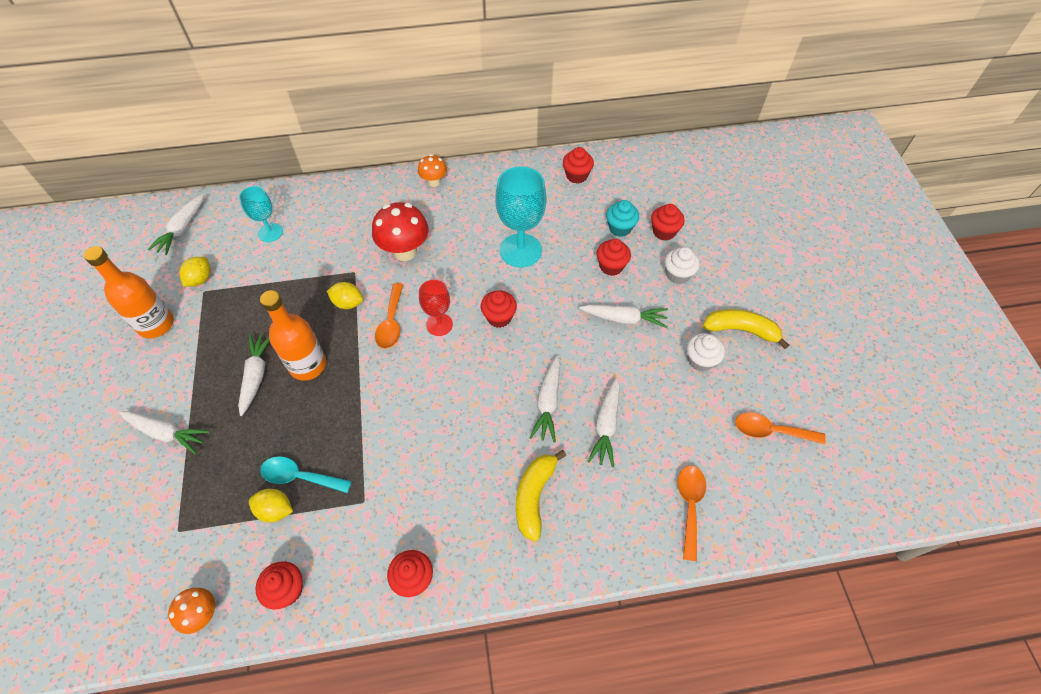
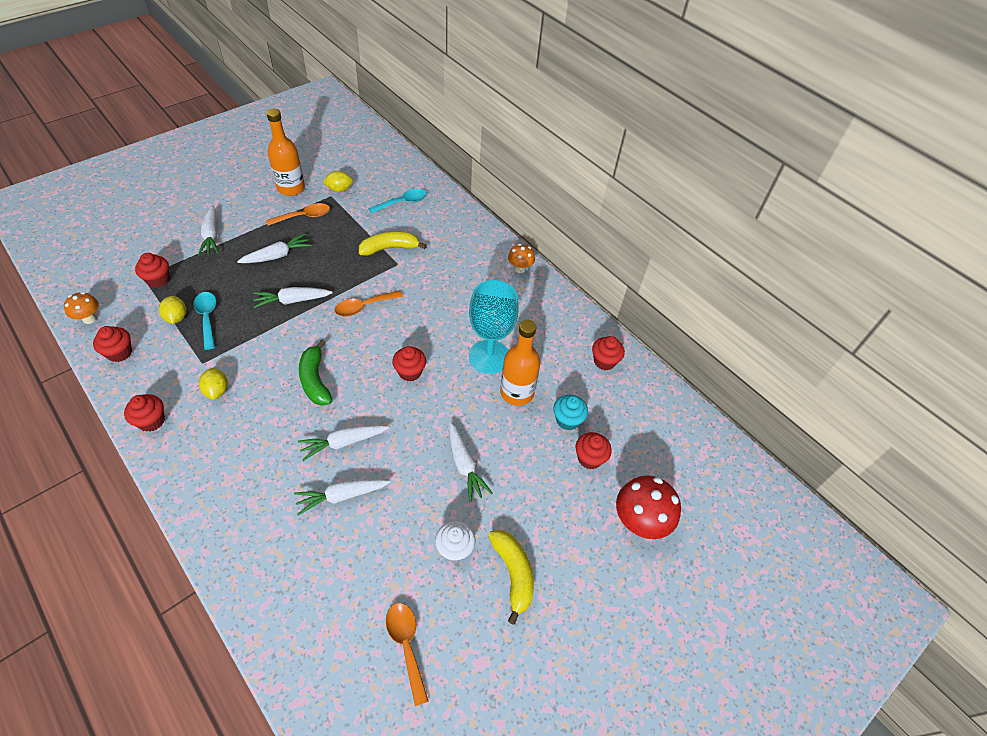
camera: 55 degrees right, 5 degrees down
white carrot [148,194,204,255] -> white carrot moved to [253,287,333,308]
turquoise goblet [239,186,283,242] -> turquoise spoon [368,189,427,214]
orange bottle [260,290,326,381] -> orange bottle moved to [500,320,540,406]
yellow lemon [327,282,363,309] -> yellow lemon moved to [199,367,228,400]
red mushroom [372,202,429,261] -> red mushroom moved to [616,475,681,539]
red goblet [419,280,453,336] -> none
yellow banana [516,450,566,542] -> yellow banana moved to [359,231,427,256]
red cupcake [596,239,631,276] -> red cupcake moved to [135,253,170,288]
white cupcake [665,247,700,284] -> none
orange spoon [678,465,706,561] -> orange spoon moved to [266,203,330,226]
none -> green banana [299,340,332,406]

